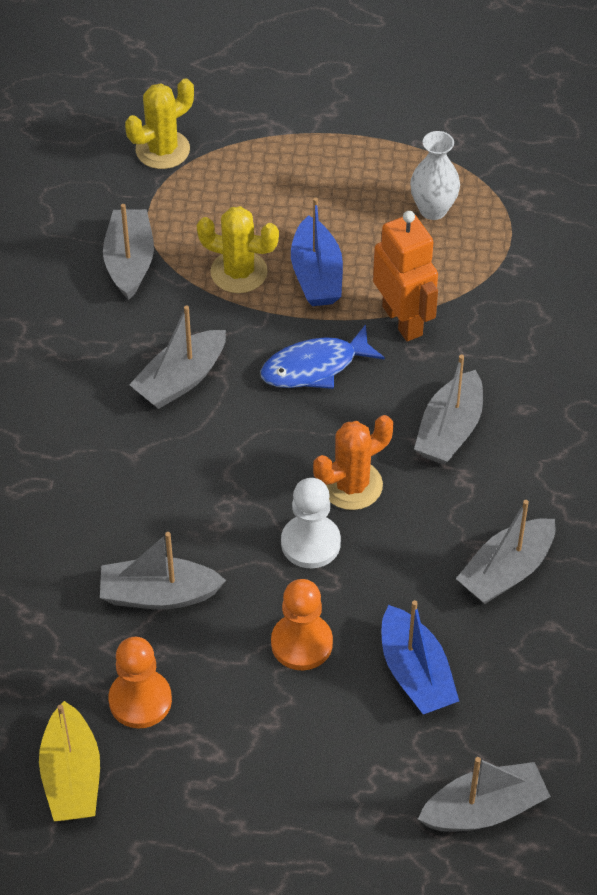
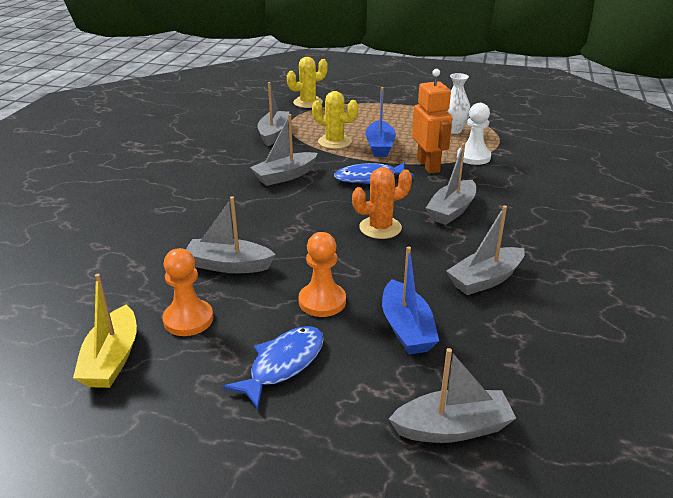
camera: 10 degrees right, 20 degrees down
white pawn [281,478,341,568] -> white pawn moved to [457,103,491,165]
none -> blue fish [223,326,324,409]

